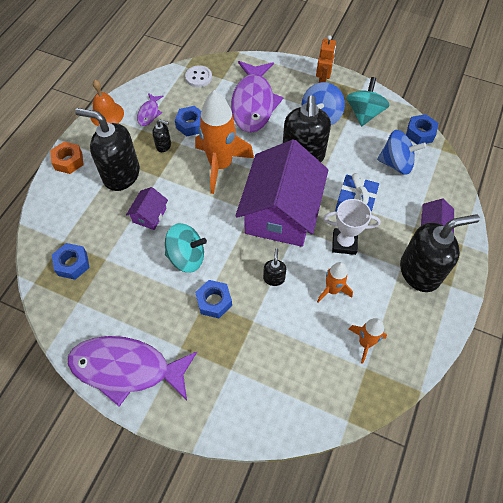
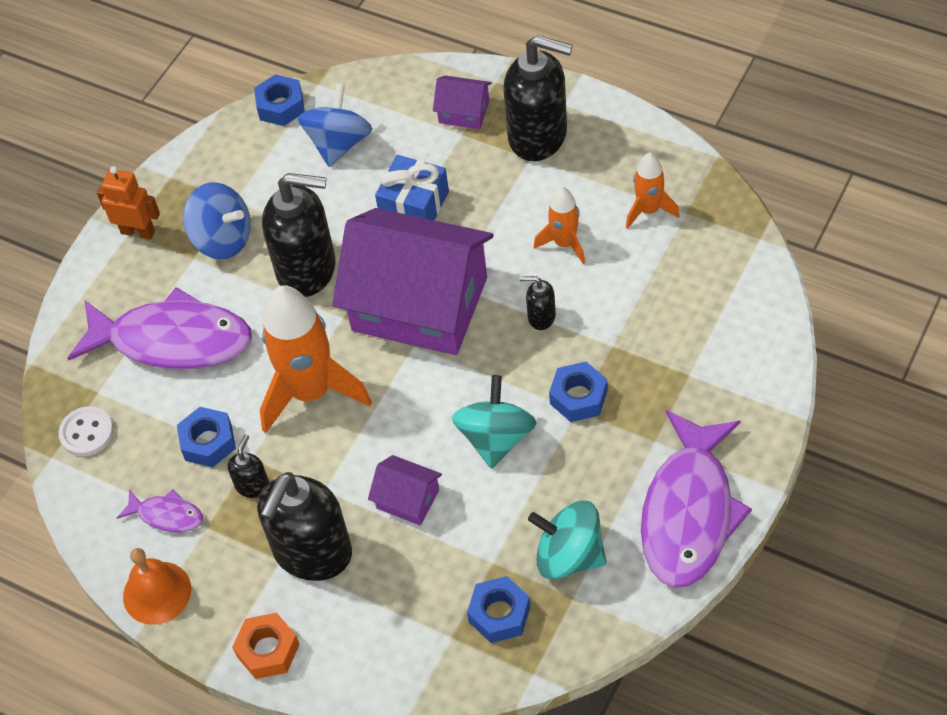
camera: 80 degrees left, 5 degrees down
white trophy [323,199,381,255] -> none
turquoise spinning top [347,77,390,126] -> turquoise spinning top moved to [528,501,607,580]
black soap dispenser [400,214,480,292] -> black soap dispenser turned 120 degrees clockwise [504,35,573,161]

